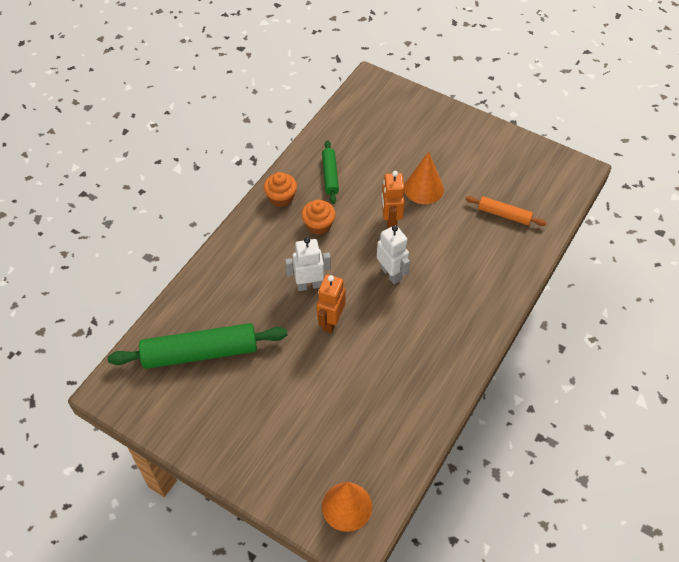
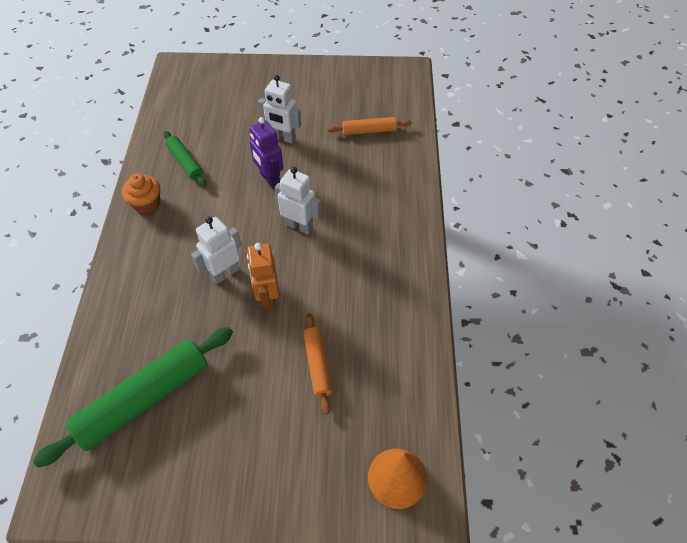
camera: 30 degrees left, 0 degrees up
orange cupcake [301,200,336,235] -> none
orange robot [381,171,405,228] -> purple robot [250,117,284,189]
orange cone [404,152,444,204] -> white robot [258,75,301,144]
none -> orange rolling pin [303,313,332,414]

